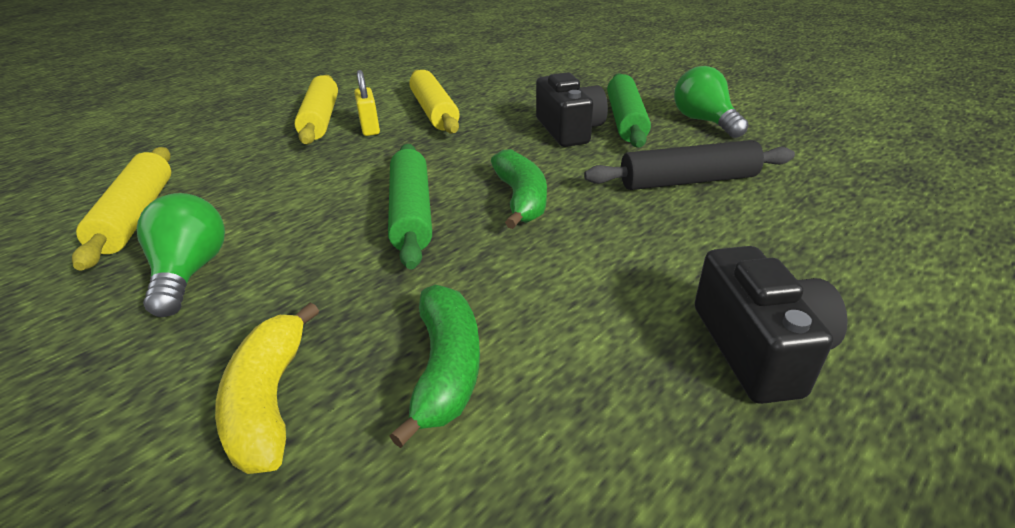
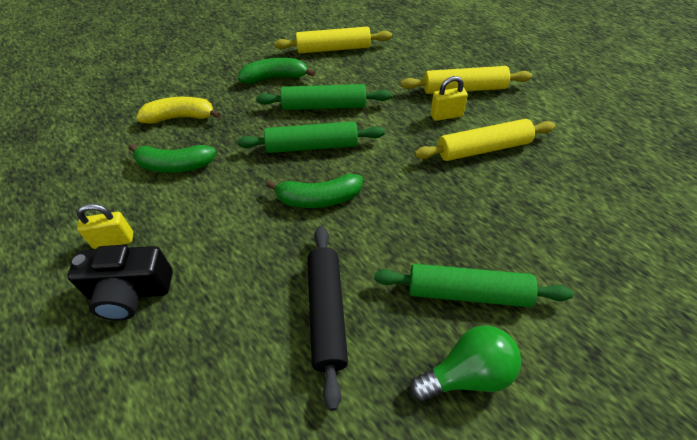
camera: 95 degrees right, 15 degrees up
green light bulb [137,193,225,317] -> green banana [238,58,315,84]
black camera [536,73,608,147] -> none
none -> yellow padlock [77,204,133,249]
none -> green rolling pin [256,84,392,110]

